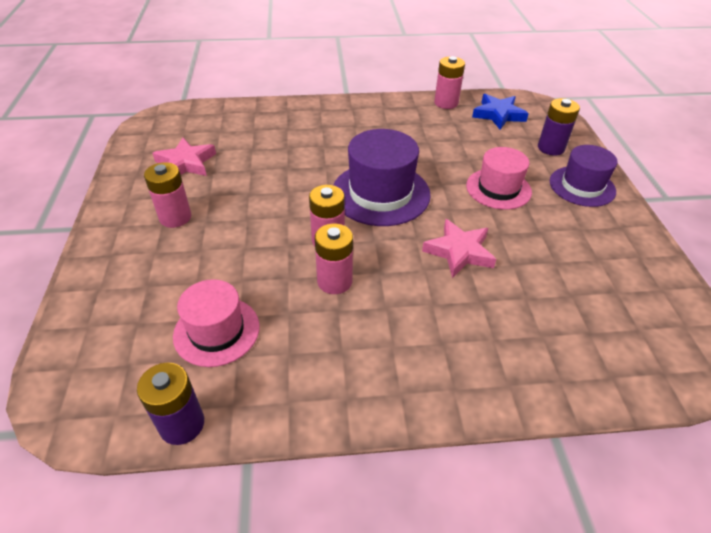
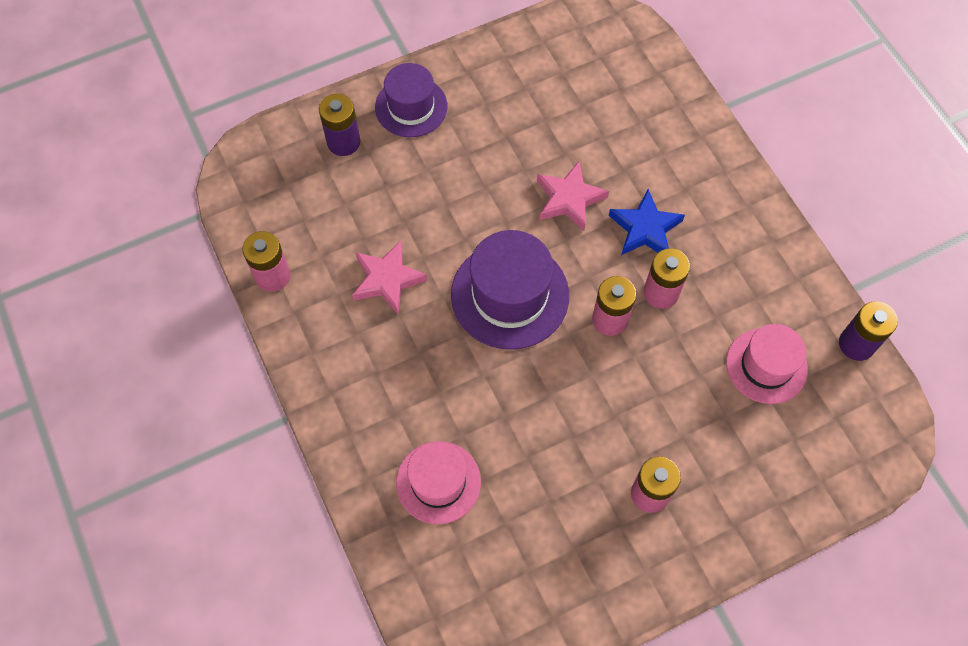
camera: 110 degrees left, 20 degrees up
pink star [152,137,216,176] -> pink star moved to [352,240,428,314]
pink hat [466,147,532,210] -> pink hat moved to [396,441,481,524]
blue star [472,94,529,130] -> blue star moved to [609,189,685,255]

